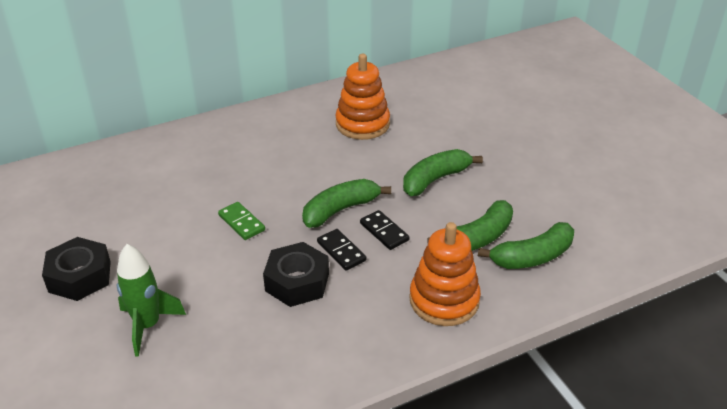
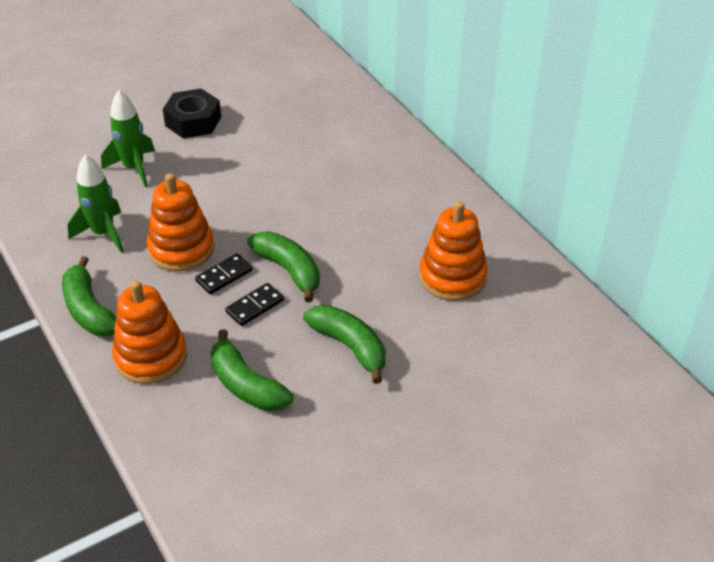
camera: 85 degrees right, 5 degrees up
green domino [218,202,265,240] -> none
black nut [263,242,329,307] -> orange stacking toy [147,173,214,272]
green banana [478,222,574,269] -> green banana moved to [62,256,116,336]
none -> green rocket [67,155,124,253]

